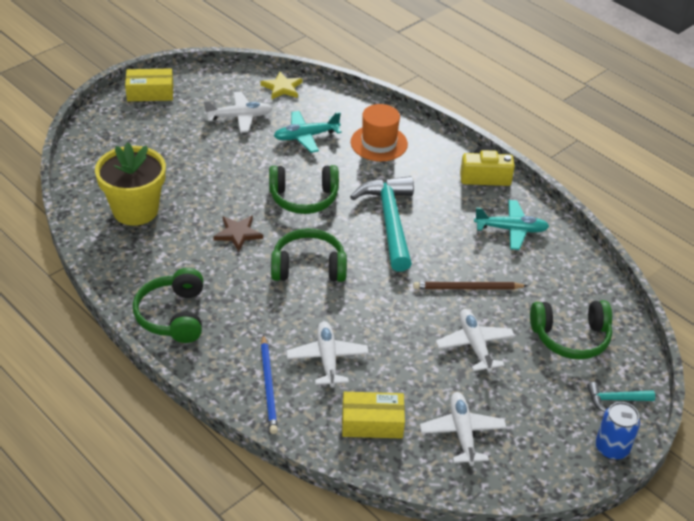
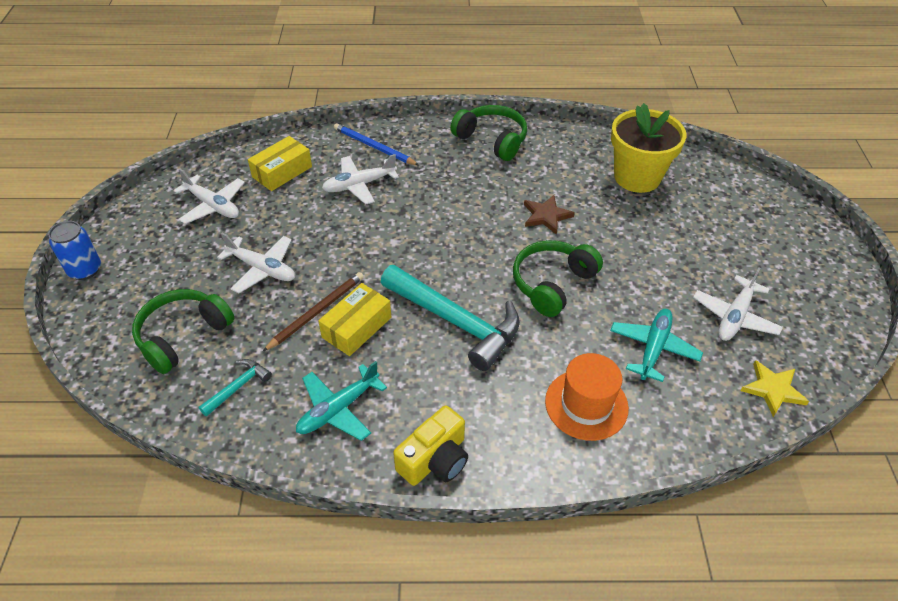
camera: 135 degrees right, 5 degrees up
yellow box [125,68,173,101] -> yellow box moved to [318,283,391,356]
green headphones [271,228,347,282] -> none
white plane [286,321,369,388] -> white plane turned 120 degrees clockwise [322,154,399,205]
turquoise hammer [587,382,655,412] -> turquoise hammer moved to [199,359,272,416]

